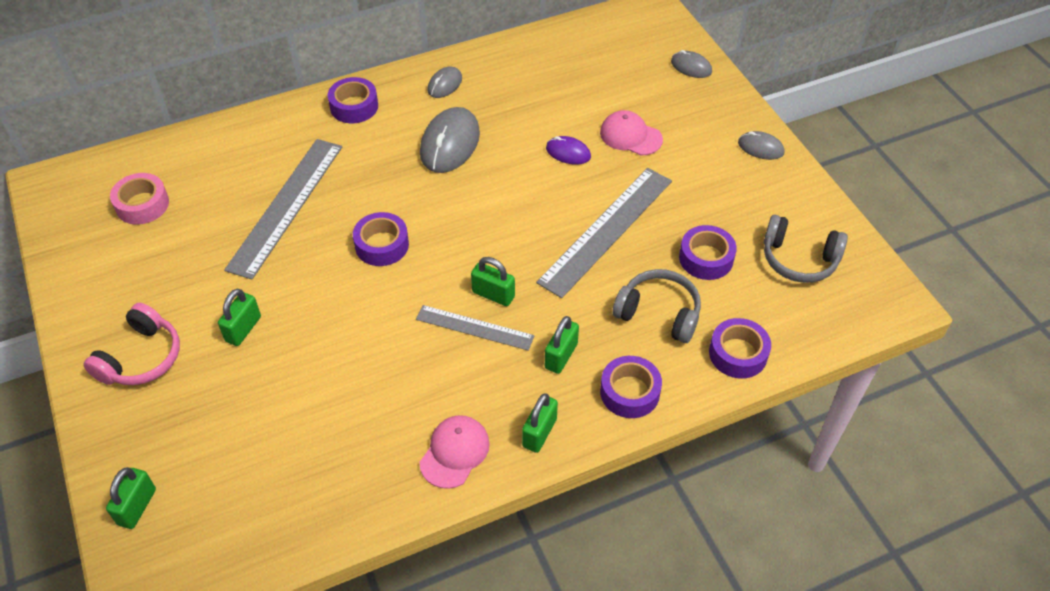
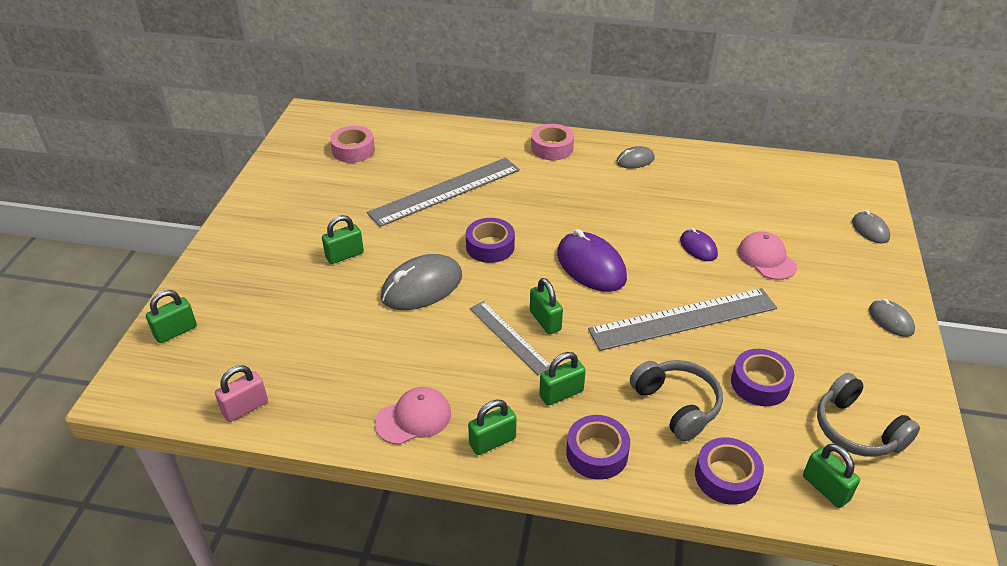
camera: 35 degrees right, 10 degrees down
pink headphones [83,303,180,385] -> none
purple tape [328,77,378,123] -> pink tape [531,124,574,160]
grey mouse [420,107,480,173] -> grey mouse moved to [381,254,462,310]
none -> pink padlock [215,365,268,422]
none -> purple mouse [557,229,627,292]
none -> green padlock [803,444,860,508]

